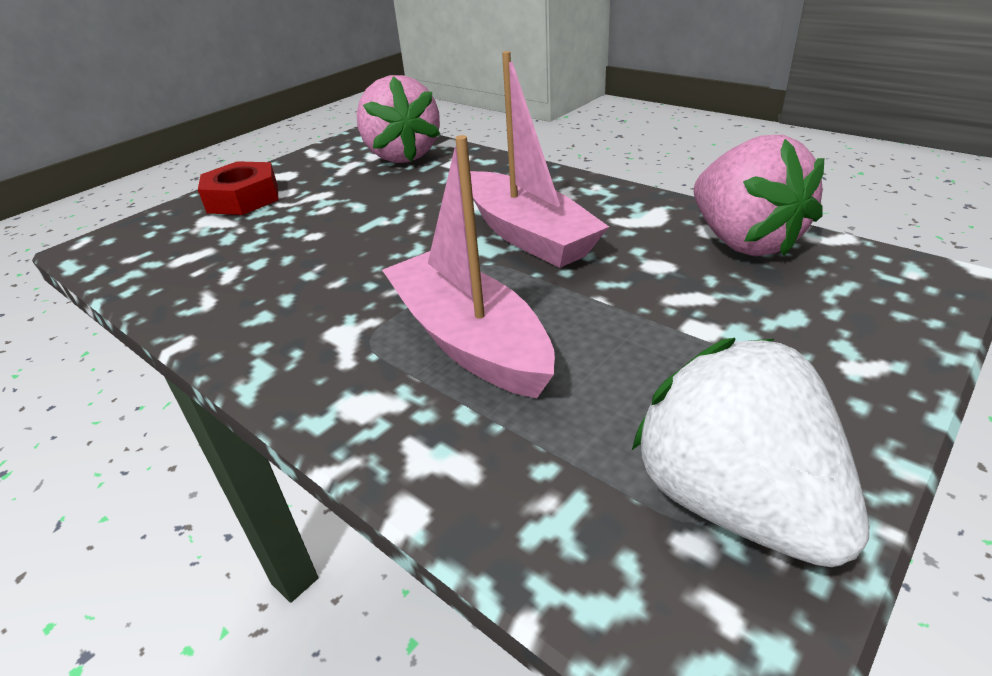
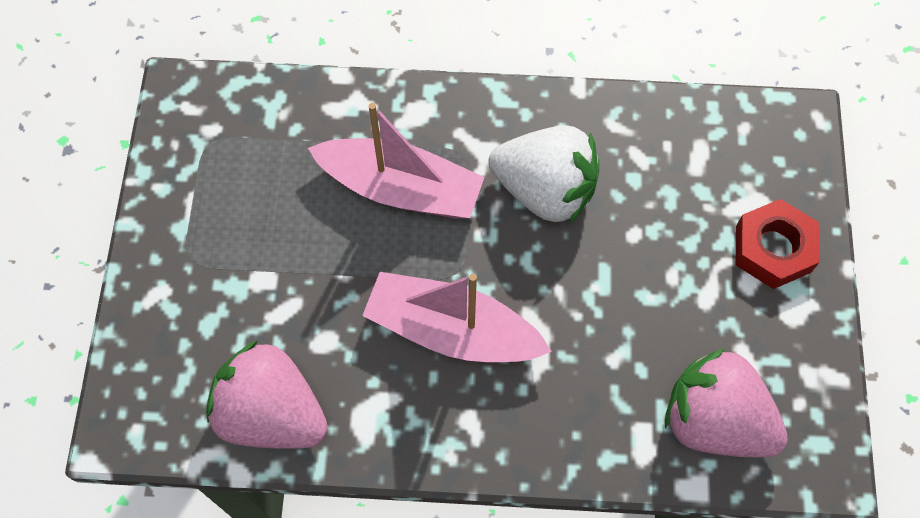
camera: 140 degrees right, 30 degrees up
white strawberry [632,338,869,567] -> white strawberry moved to [488,125,599,224]

